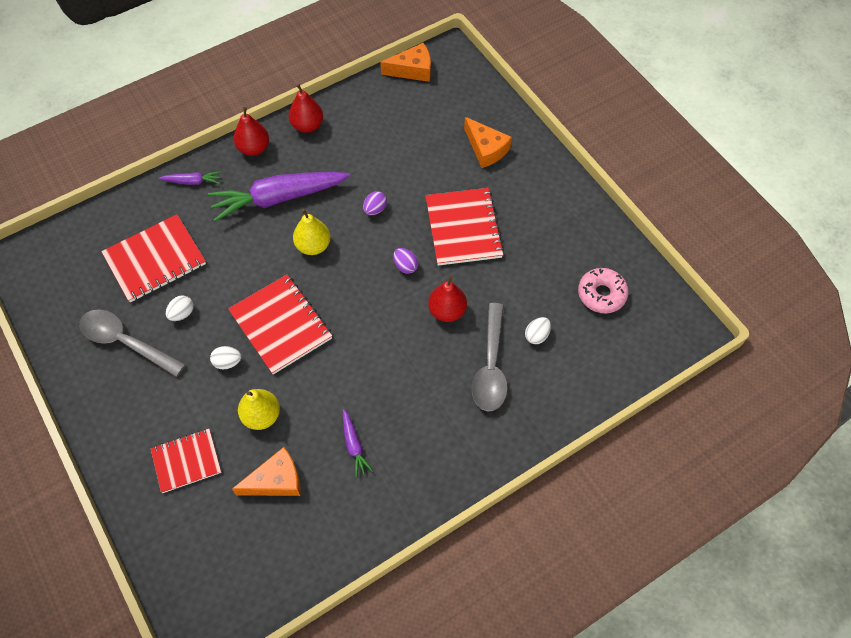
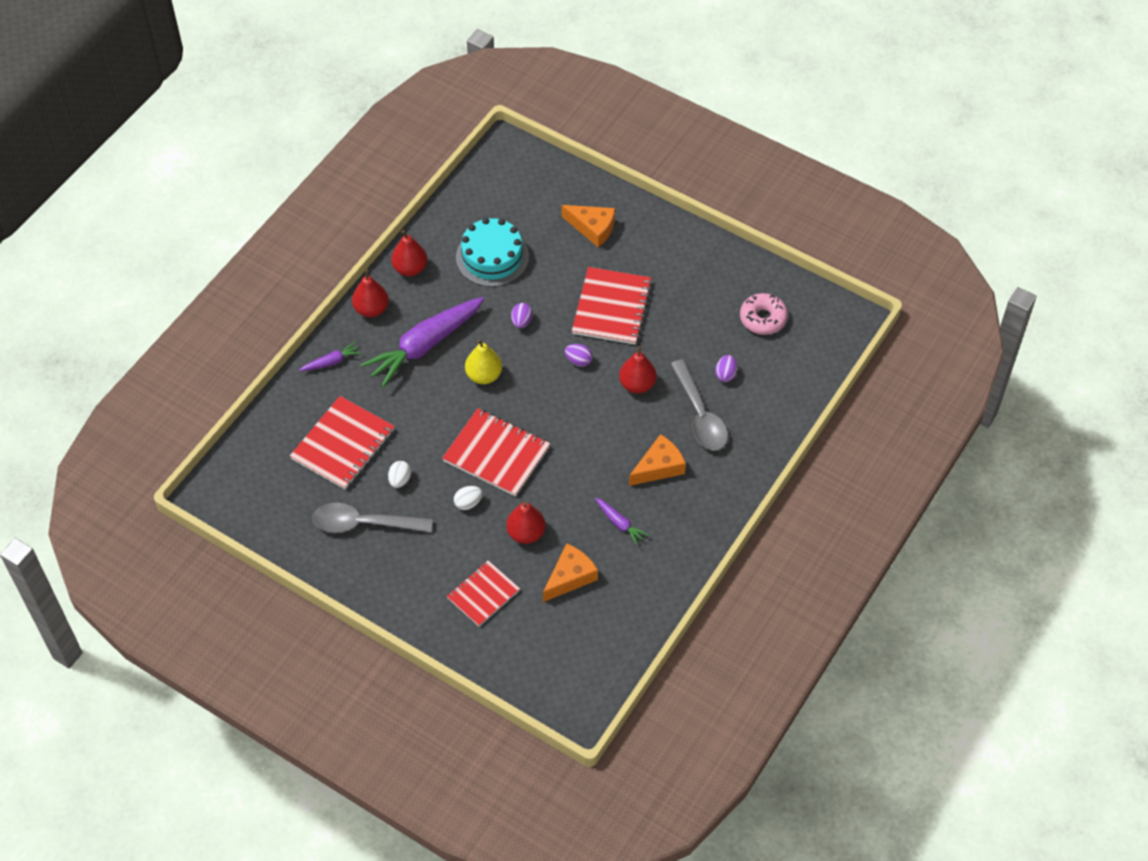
camera: 25 degrees left, 5 degrees down
yellow pear [238,389,280,430] -> red pear [506,502,546,544]
orange cheese [380,43,431,82] -> orange cheese moved to [629,434,686,486]
red notebook [425,188,504,266] -> red notebook turned 45 degrees clockwise [572,267,652,344]
white egg [525,317,551,344] -> purple egg [715,355,737,382]
none -> turquoise cake [456,218,529,287]

